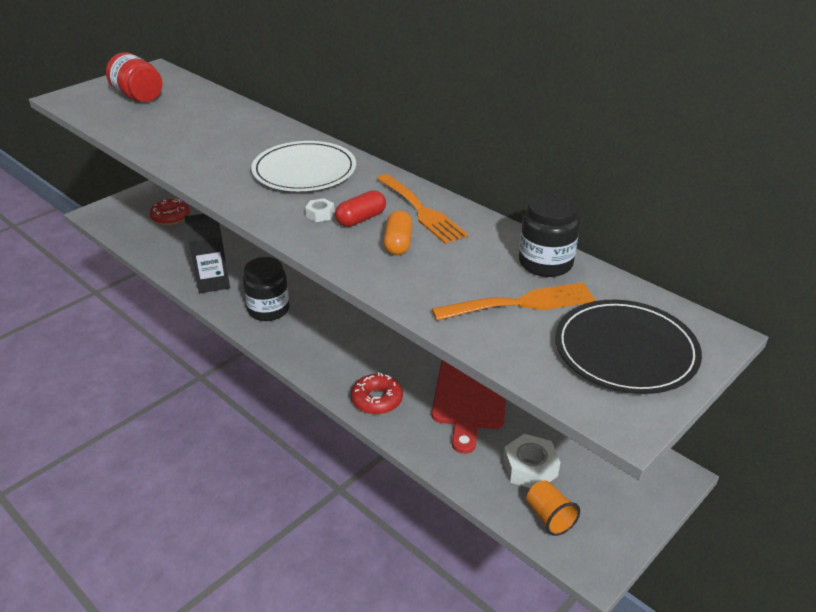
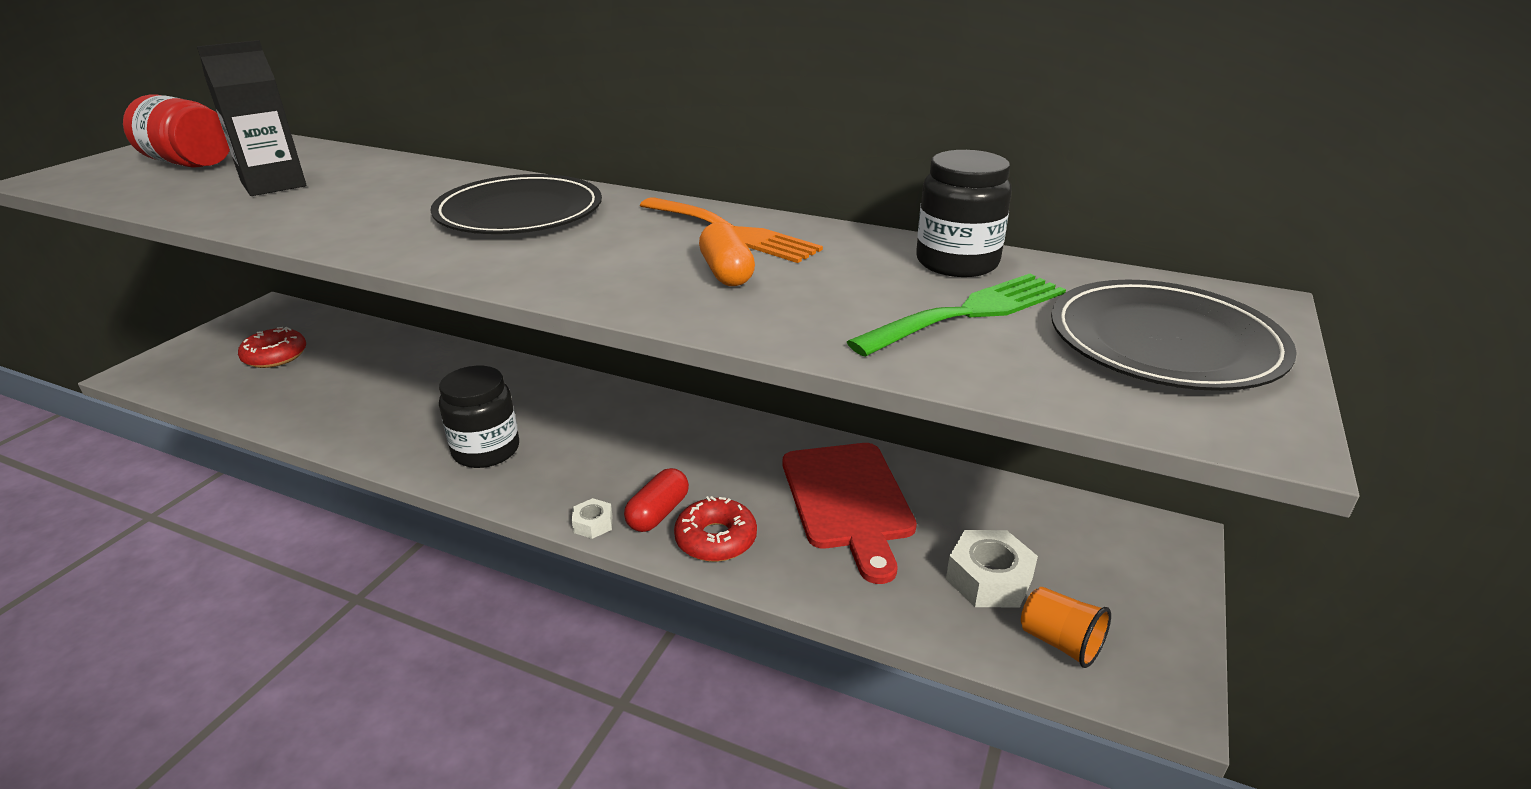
camera: 20 degrees left, 5 degrees down
black carton [184,214,230,293] -> black carton moved to [197,40,306,196]
white plate [251,141,356,191] -> black plate [431,174,602,234]
white nut [305,198,335,222] -> white nut moved to [572,498,612,539]
red capsule [335,190,386,227] -> red capsule moved to [624,468,689,532]
orange fork [432,282,596,321] -> green fork [847,273,1066,357]

